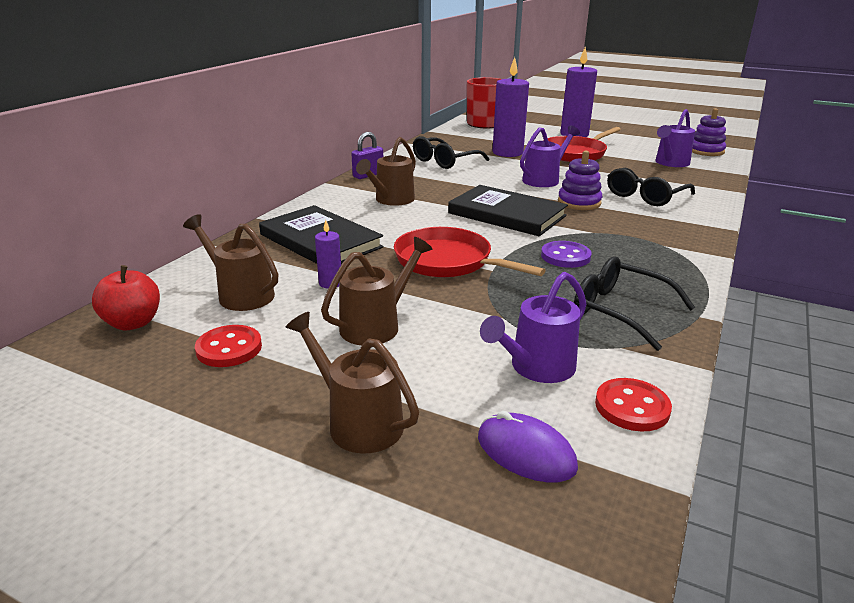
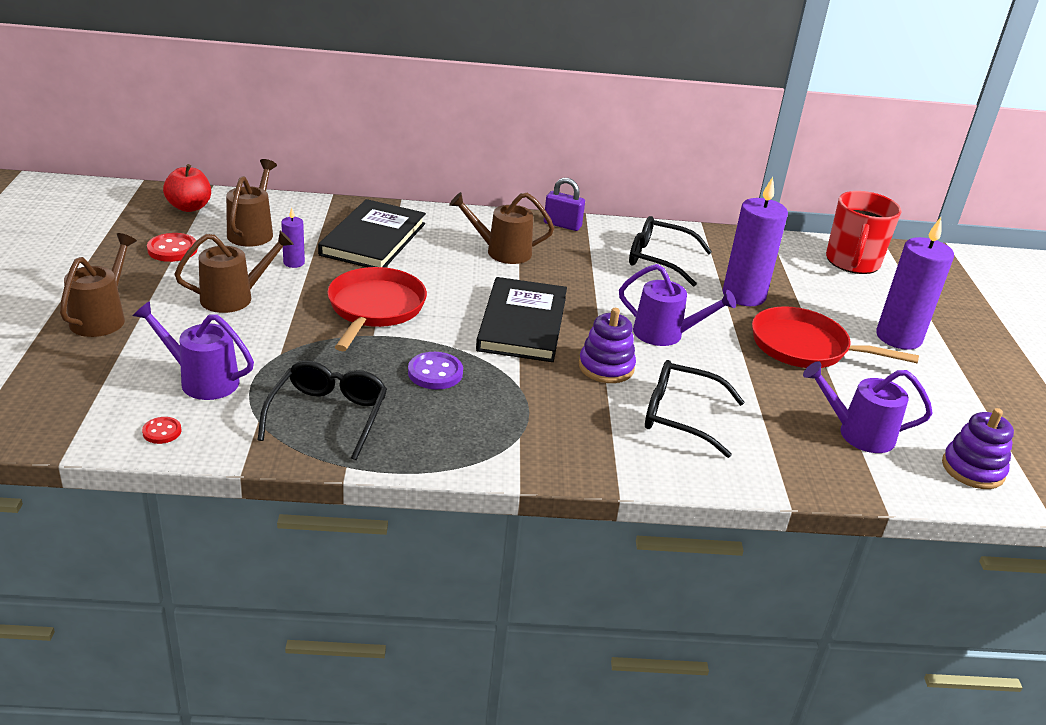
camera: 60 degrees right, 5 degrees up
brown watering can [321,237,432,345] -> brown watering can turned 45 degrees counterclockwise [174,231,294,313]
purple mouse [478,411,578,482] -> none
red button [595,378,672,431] -> red button [142,417,182,444], size x0.60

